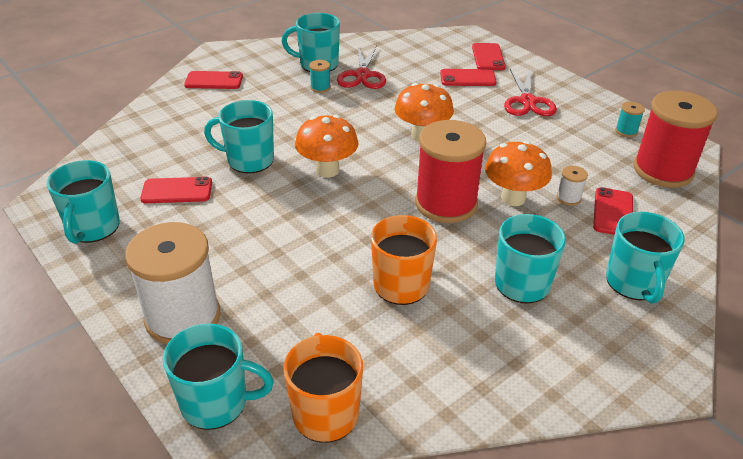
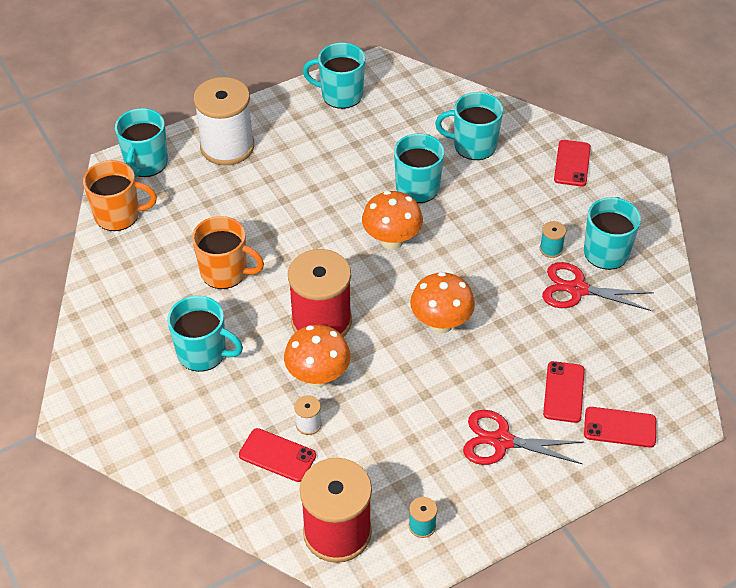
camera: 100 degrees right, 10 degrees up
red phone [140,177,212,203] -> none
turquoise mug [606,212,685,304] -> turquoise mug moved to [435,92,503,160]

